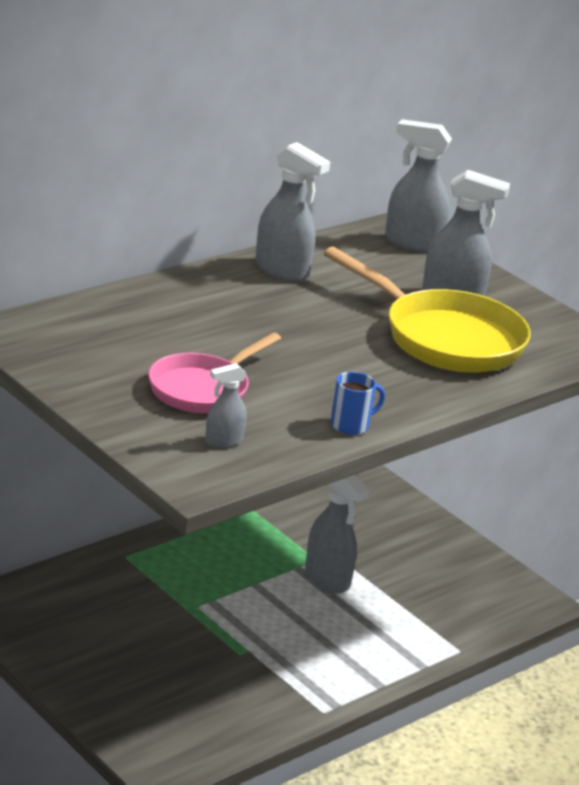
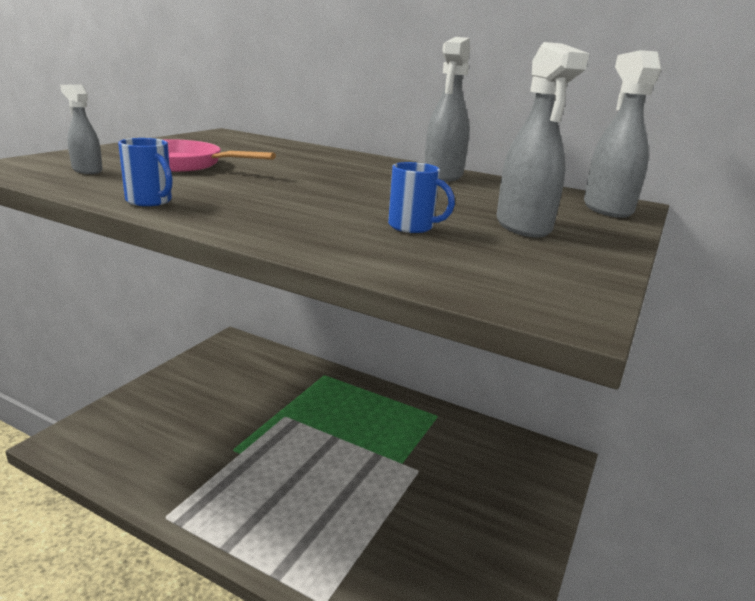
camera: 70 degrees right, 5 degrees down
grey spray bottle [305,475,369,593] -> none
yellow pan [324,247,531,373] -> blue mug [388,162,455,233]

